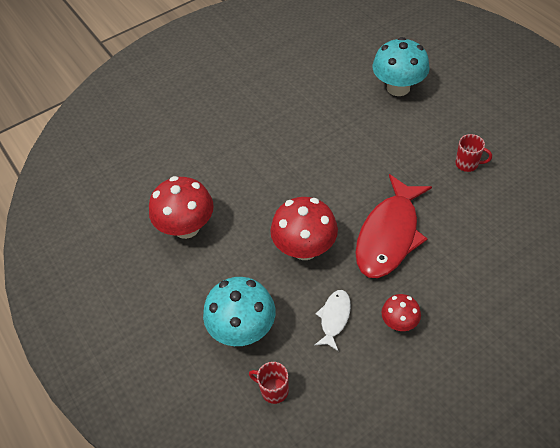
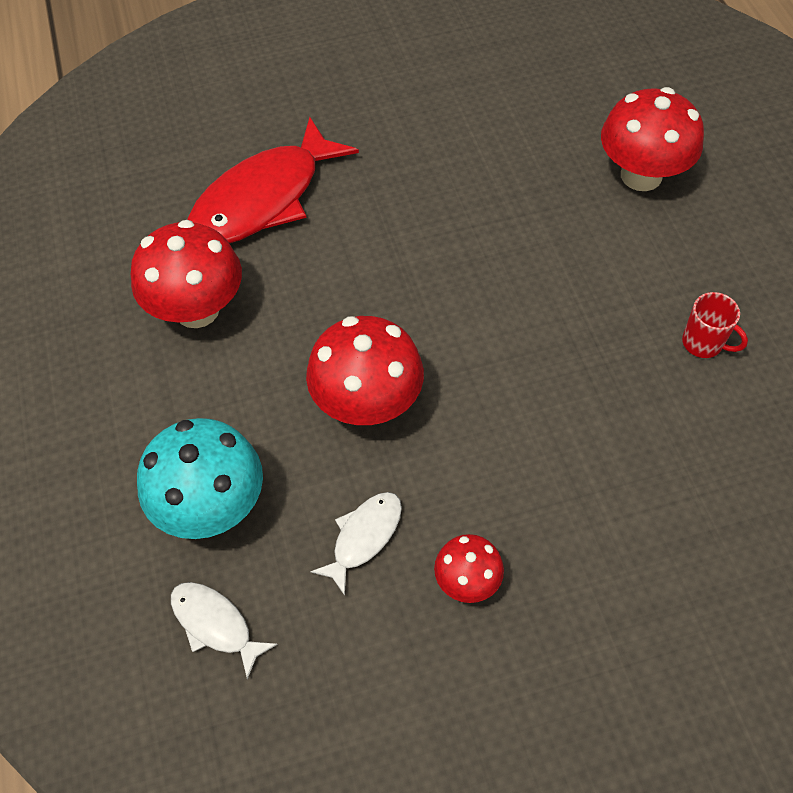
camera: 15 degrees right, 5 degrees up
red mug [249,362,289,404] -> white fish [171,582,278,680]
red fish [355,174,432,278] -> red fish moved to [187,117,359,243]
turquoise mushroom [372,37,430,96] -> red mushroom [601,87,704,191]

